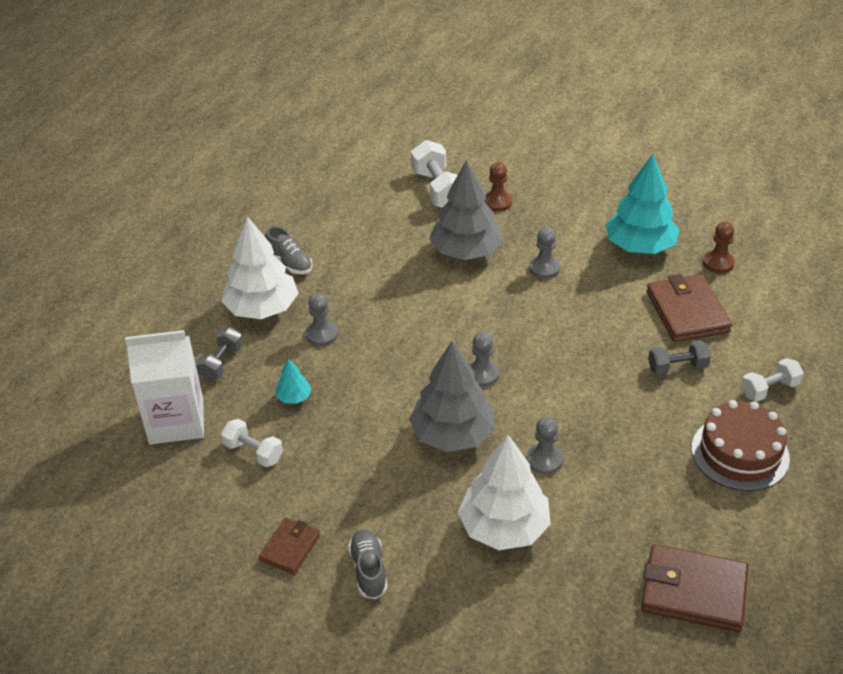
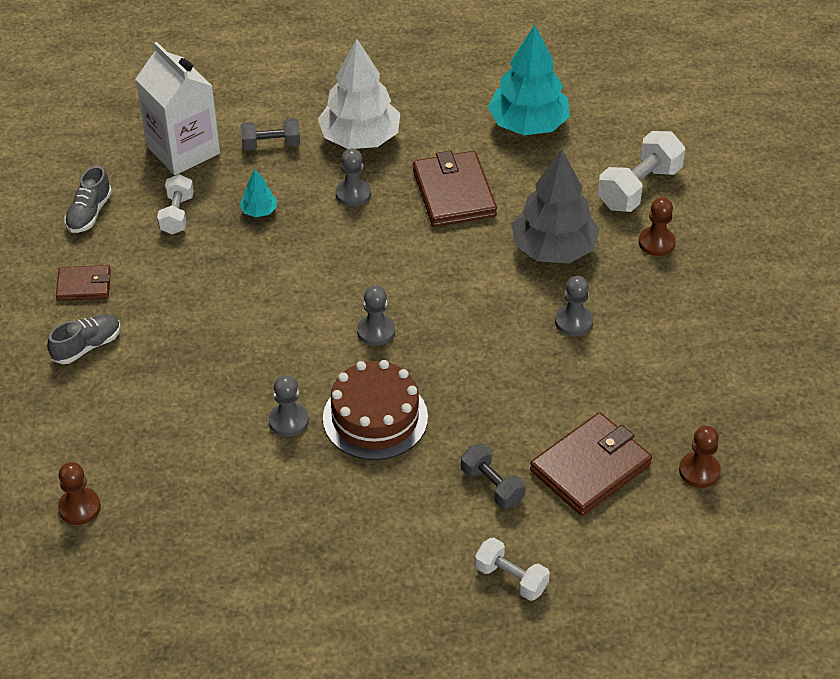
camera: 60 degrees right, 5 degrees up
grey shoe [265,226,312,274] -> grey shoe moved to [64,166,112,233]
grey tree [409,341,495,452] -> none
white tree [458,435,551,550] -> none
turquoise tree [606,154,680,254] -> turquoise tree moved to [488,25,570,135]
brown wallet [641,544,749,632] -> brown wallet moved to [413,151,497,227]
brown cake [691,400,790,491] -> brown cake moved to [323,360,428,460]
none -> brown pawn [58,462,101,525]

